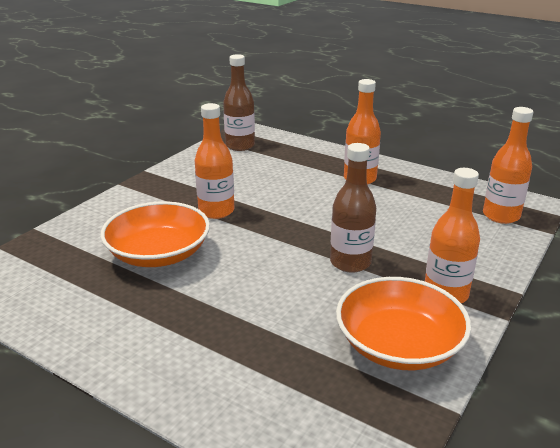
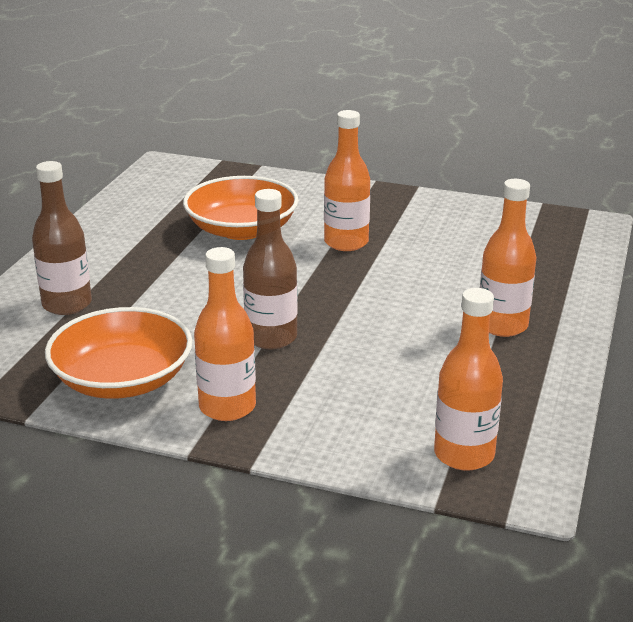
camera: 75 degrees right, 0 degrees up
brown bottle [223,54,255,151] -> brown bottle moved to [32,161,92,315]

